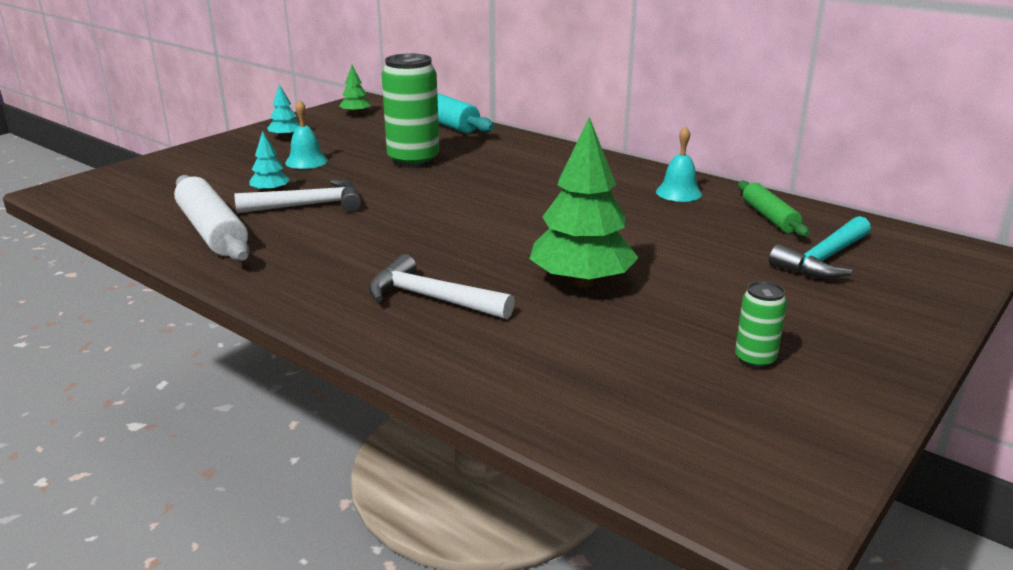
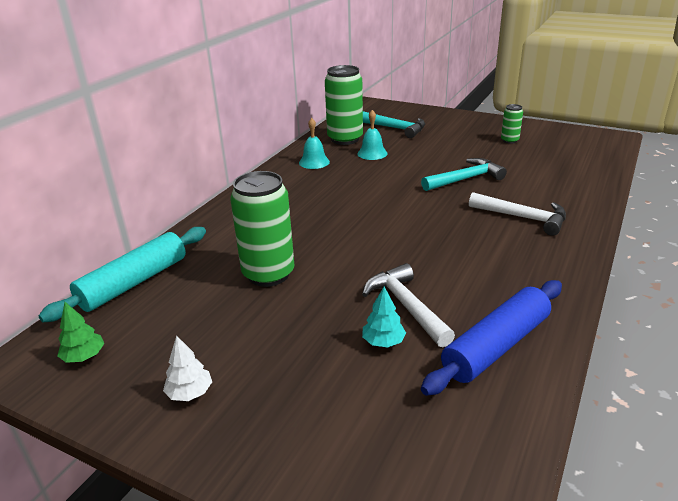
camera: 100 degrees left, 5 degrees up
white rolling pin [174,175,250,261] -> blue rolling pin [421,280,562,396]
turquoise tree [267,84,300,139] -> white tree [163,335,212,401]
turquoise bell [285,100,328,169] -> turquoise bell moved to [357,110,388,160]
white hammer [368,254,515,319] -> white hammer turned 75 degrees counterclockwise [469,192,566,236]
green tree [530,117,639,287] -> turquoise hammer [421,158,507,191]
green rolling pin [738,181,809,237] -> green can [325,65,363,145]

